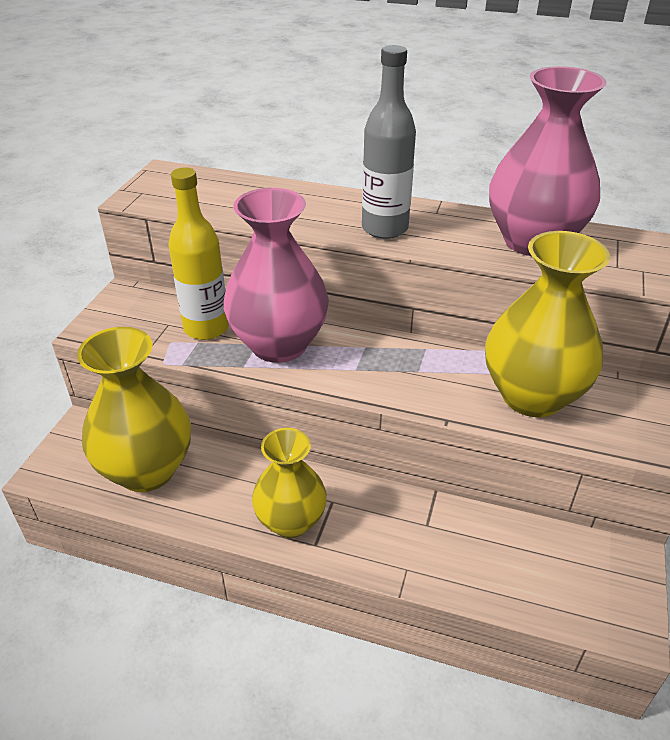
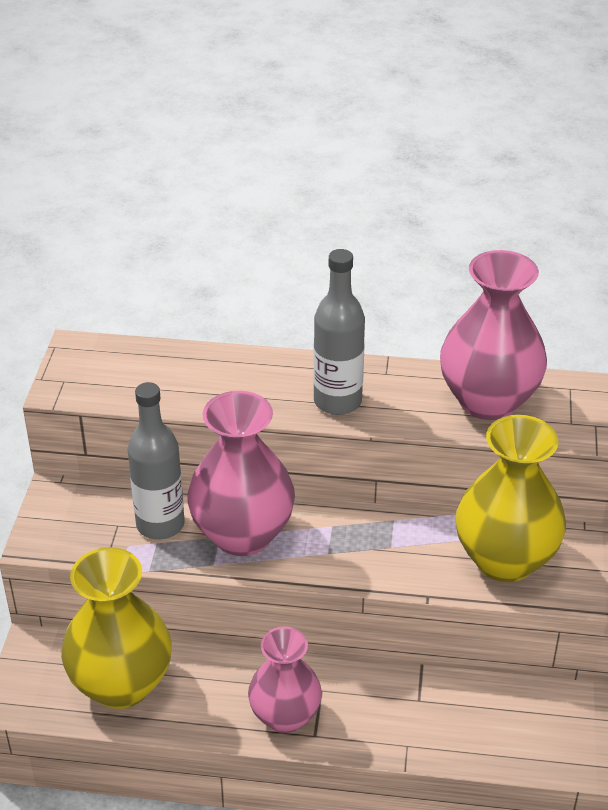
camera: 10 degrees left, 0 degrees up
yellow bottle [169,167,229,340] -> grey bottle [127,382,185,540]
yellow vase [252,428,327,538] -> pink vase [248,627,322,733]

